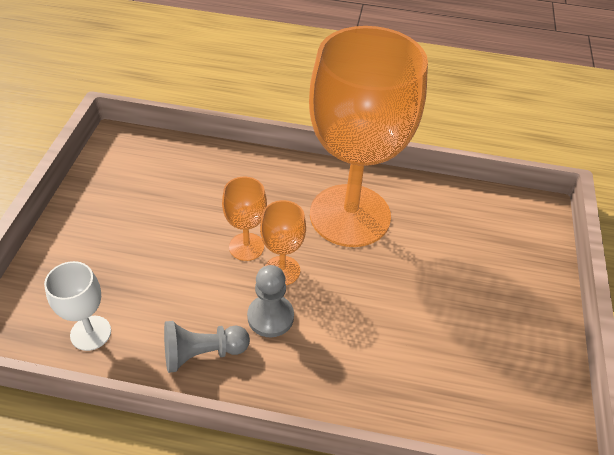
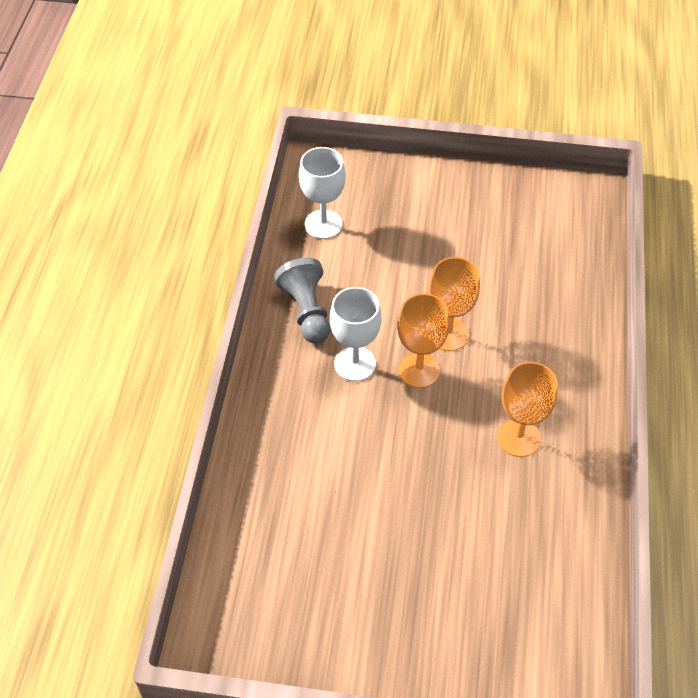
camera: 90 degrees right, 5 degrees up
grey pawn [247,265,294,337] -> white goblet [330,287,381,381]
orange goblet [309,26,428,247] -> orange goblet [497,362,558,457], size x0.41

